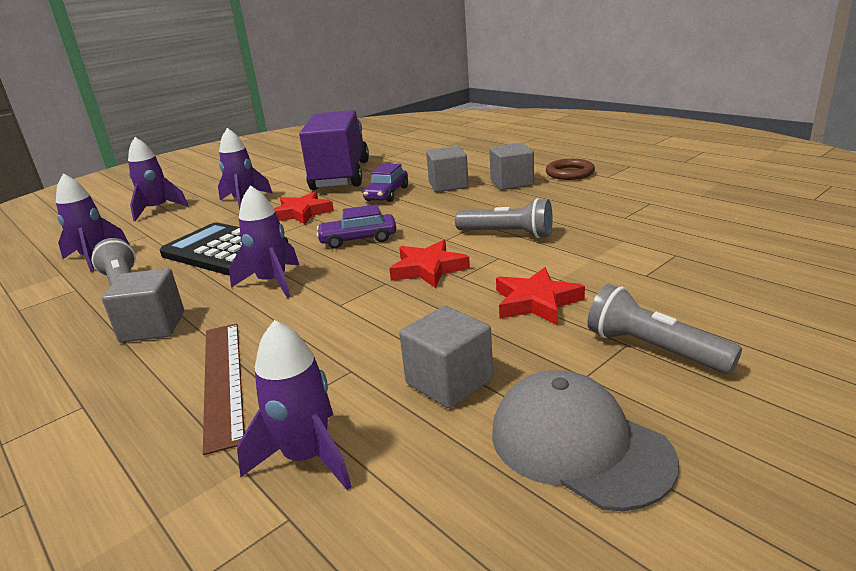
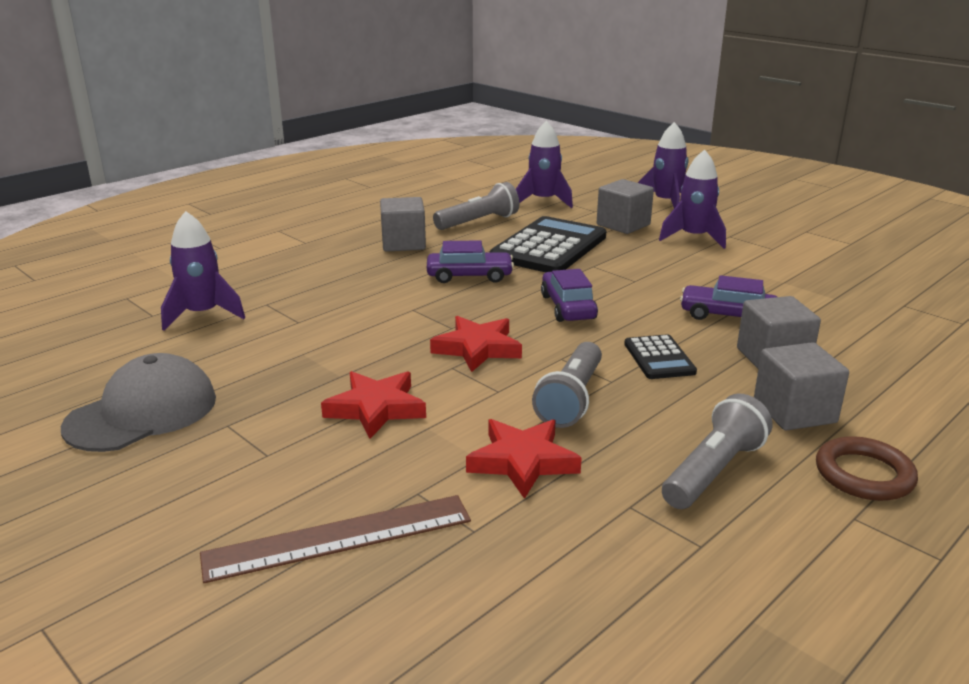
camera: 85 degrees right, 0 degrees up
brown ruler [203,324,245,455] -> brown ruler moved to [200,495,471,583]
purple rocket [229,185,299,298] -> purple car [427,240,514,283]
red star [274,192,334,224] -> red star moved to [466,419,582,499]
purple truck [299,110,369,190] -> none
grey cube [399,306,493,408] -> grey cube moved to [597,179,654,234]
grey flashlight [587,284,742,374] -> grey flashlight moved to [662,394,773,509]
none -> black calculator [624,334,697,379]

